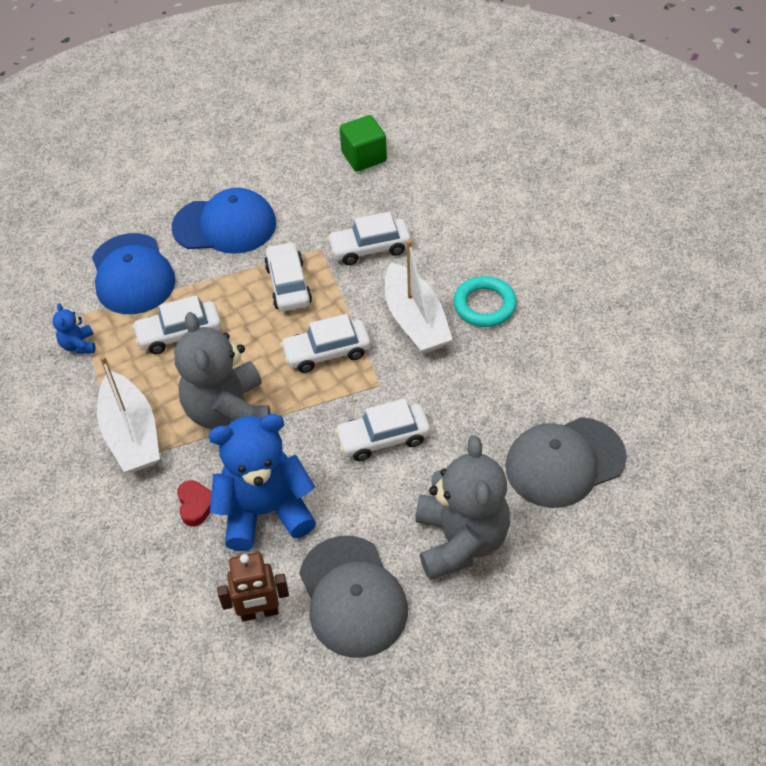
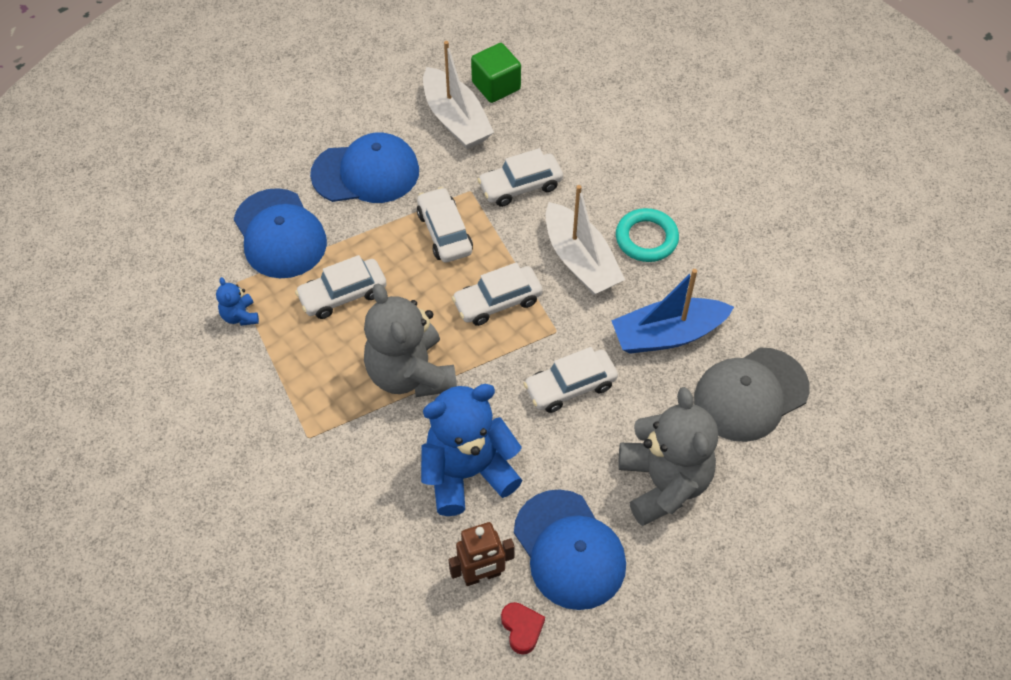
camera: 10 degrees left, 5 degrees up
white boat [97,356,160,473] -> white boat moved to [423,41,494,149]
red heart [177,480,212,526] -> red heart moved to [501,602,545,655]
grey cap [299,536,408,658] -> blue cap [514,489,626,610]
none -> blue boat [611,269,734,354]

